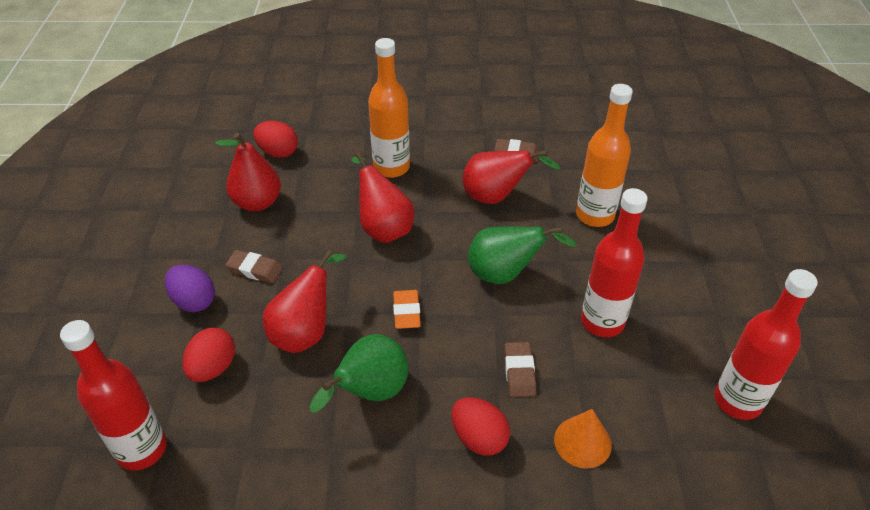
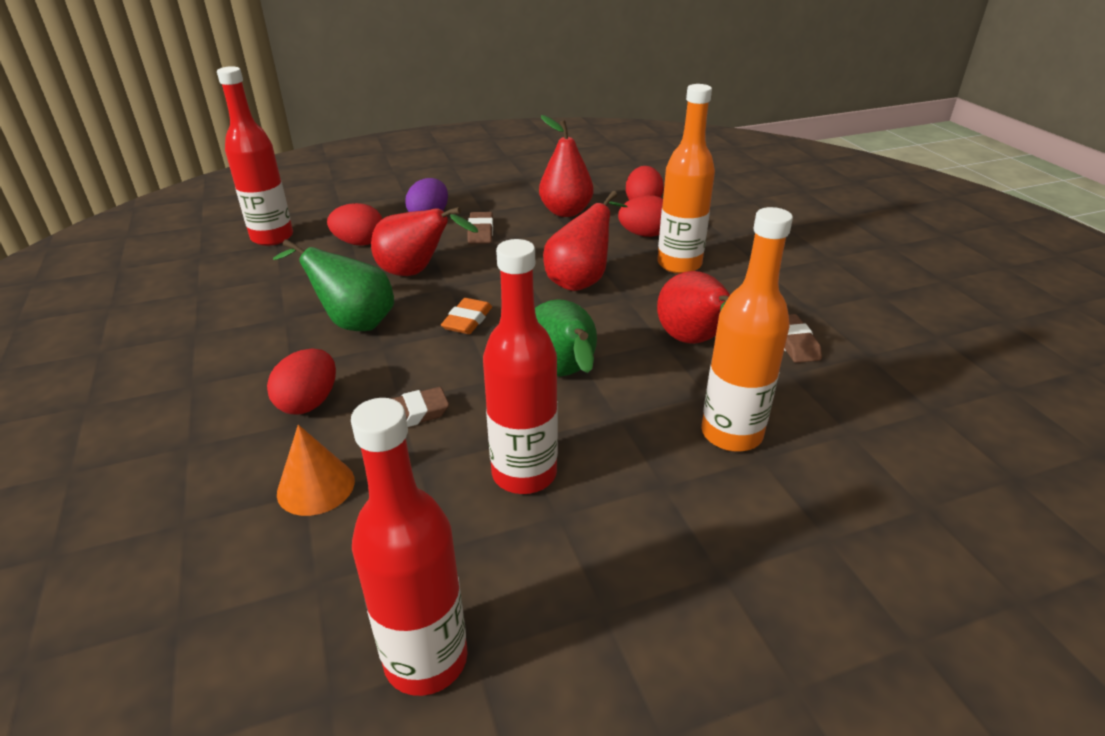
camera: 70 degrees right, 10 degrees down
orange eraser [393,290,421,329] -> orange eraser turned 45 degrees counterclockwise [441,298,492,334]
none -> red egg [618,195,663,237]

